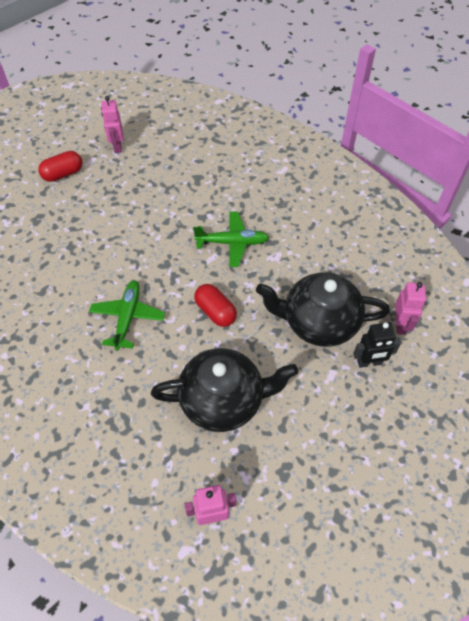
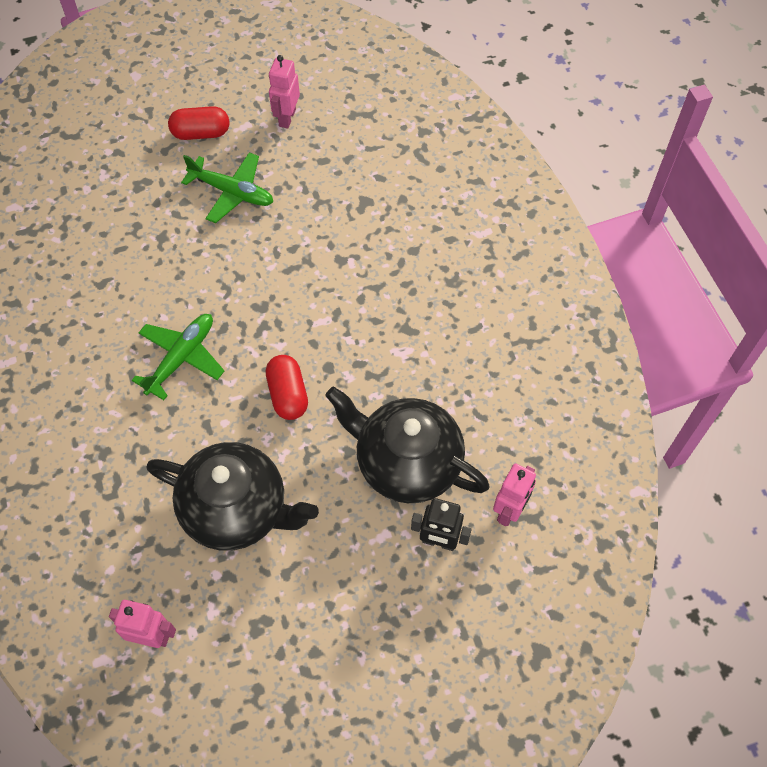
camera: 25 degrees right, 5 degrees up
green plane [193,212,269,267] -> green plane moved to [181,152,273,223]

